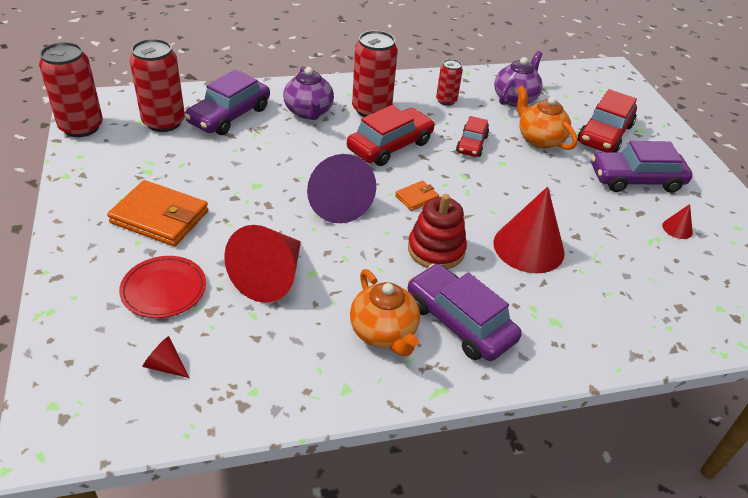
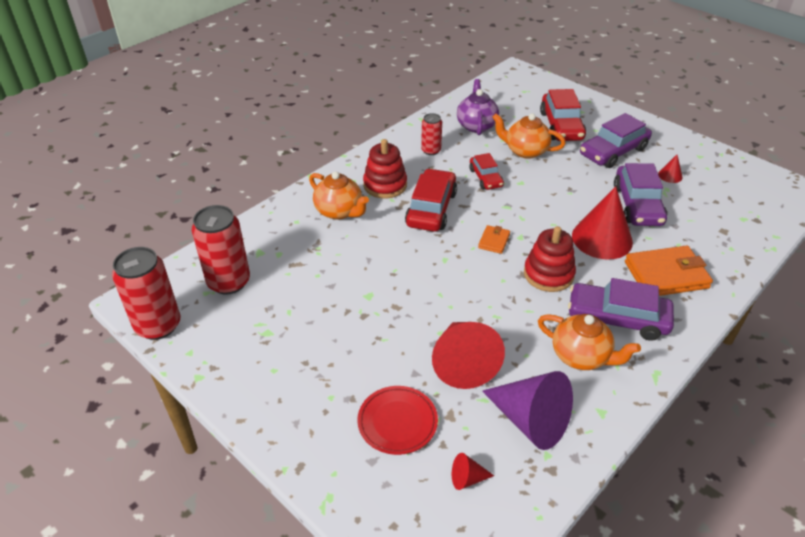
camera: 30 degrees left, 0 degrees up
orange wallet [107,180,208,247] -> orange wallet moved to [625,245,713,296]
purple car [184,70,270,135] -> purple car moved to [614,163,667,226]
purple teapot [283,66,334,120] -> orange teapot [309,171,369,220]
purple cone [307,154,376,223] -> purple cone moved to [482,371,573,450]
red can [352,30,398,117] -> red stacking toy [363,139,407,199]

